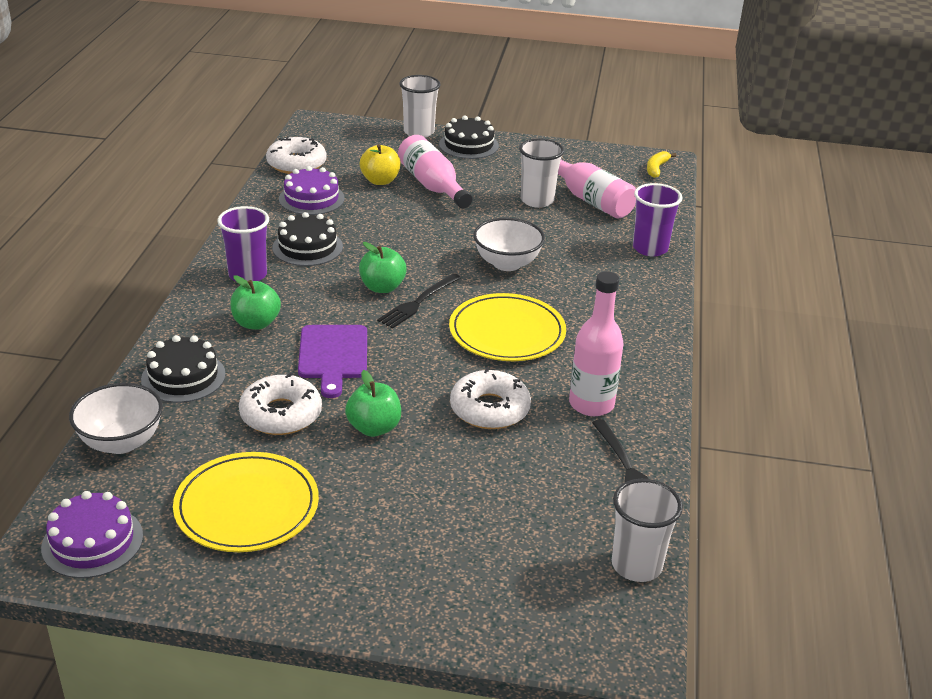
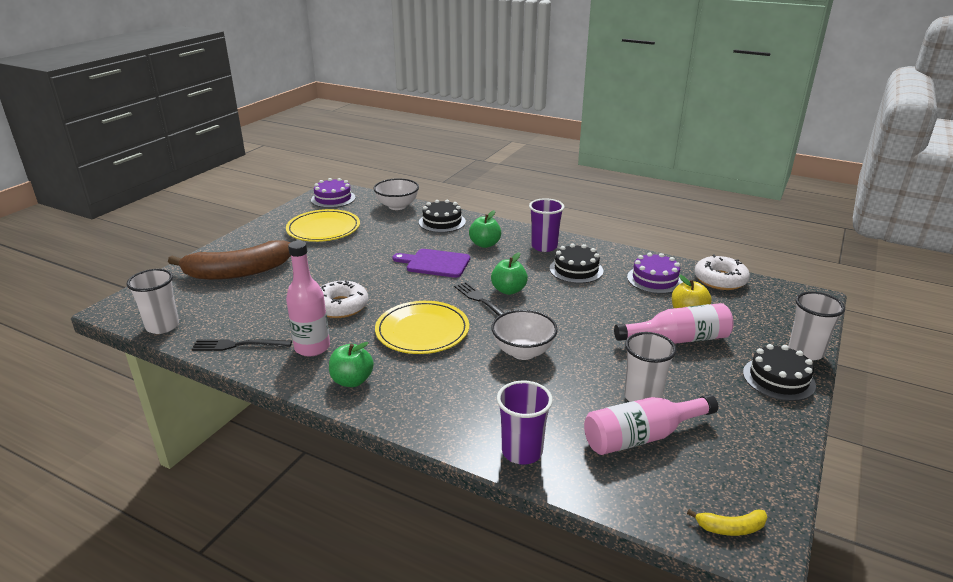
camera: 110 degrees right, 5 degrees down
white donut [239,373,322,435] -> none
green apple [345,370,401,437] -> green apple moved to [329,342,374,387]
yellow banana [647,151,676,178] -> yellow banana turned 135 degrees clockwise [687,509,767,536]
none -> brown banana [168,240,291,280]

